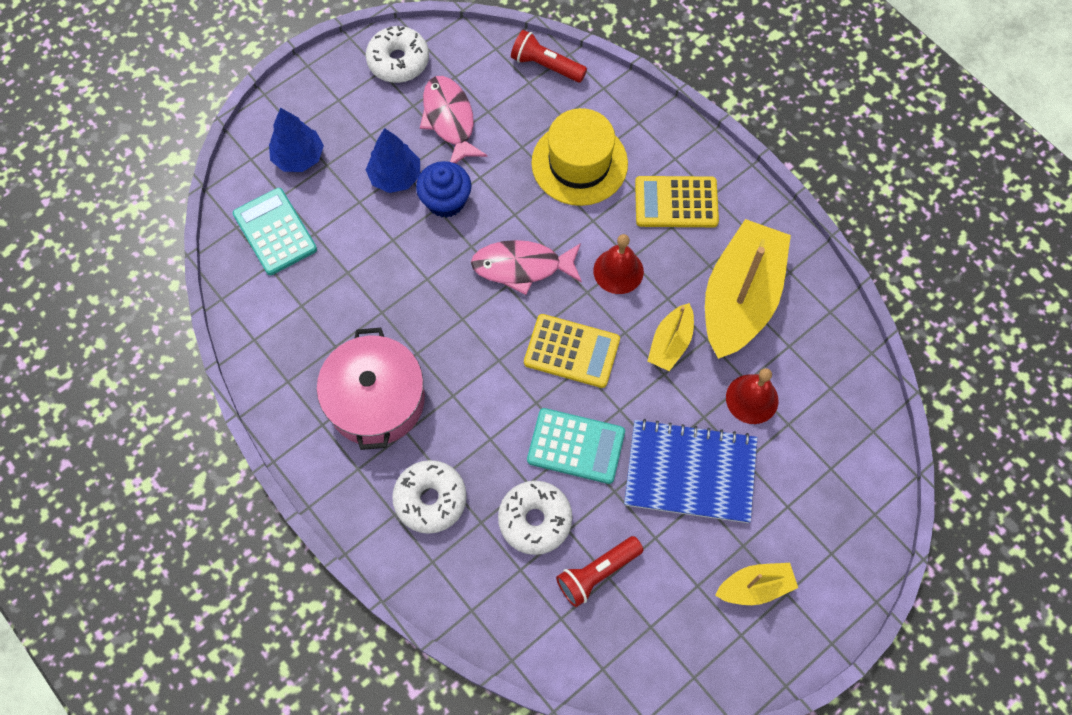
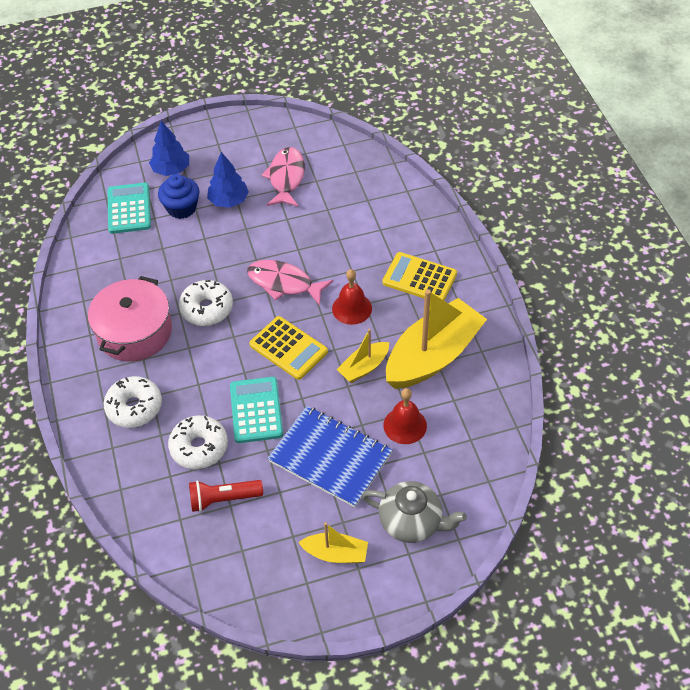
camera: 25 degrees right, 15 degrees down
white donut [366,26,429,83] -> white donut moved to [179,280,233,326]
blue cupcake [416,161,471,218] -> blue cupcake moved to [158,174,199,219]
red flashlight [511,30,587,83] -> none
turquoise calculator [527,408,625,484] -> turquoise calculator turned 135 degrees counterclockwise [230,377,283,443]
yellow hat [531,108,628,206] -> none
none -> grey teapot [361,481,467,543]

